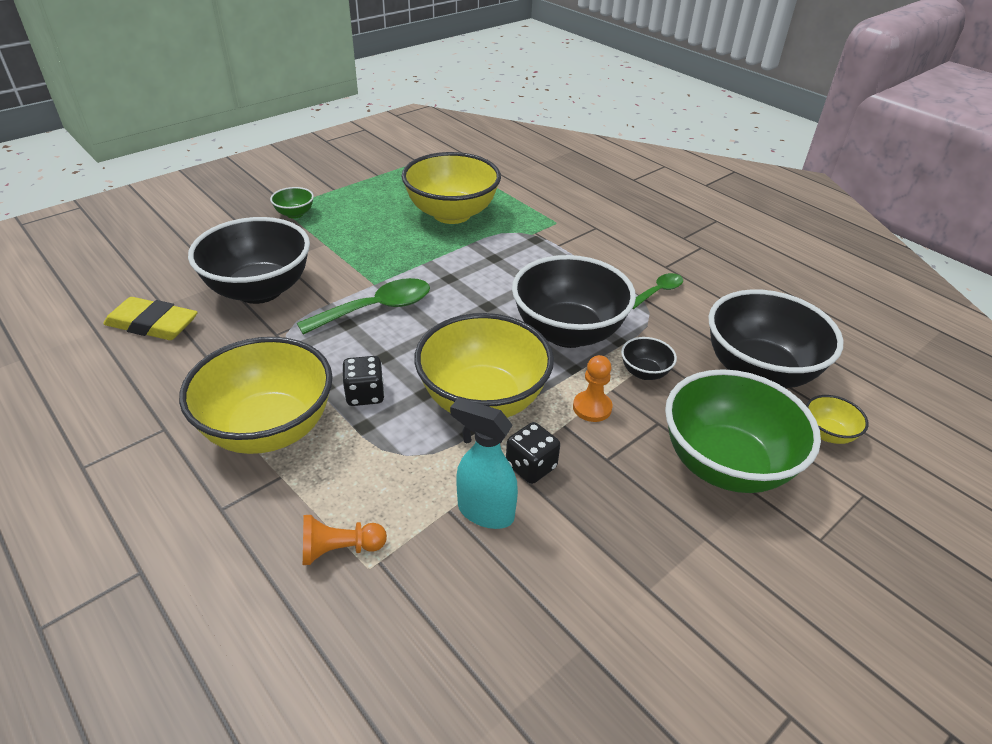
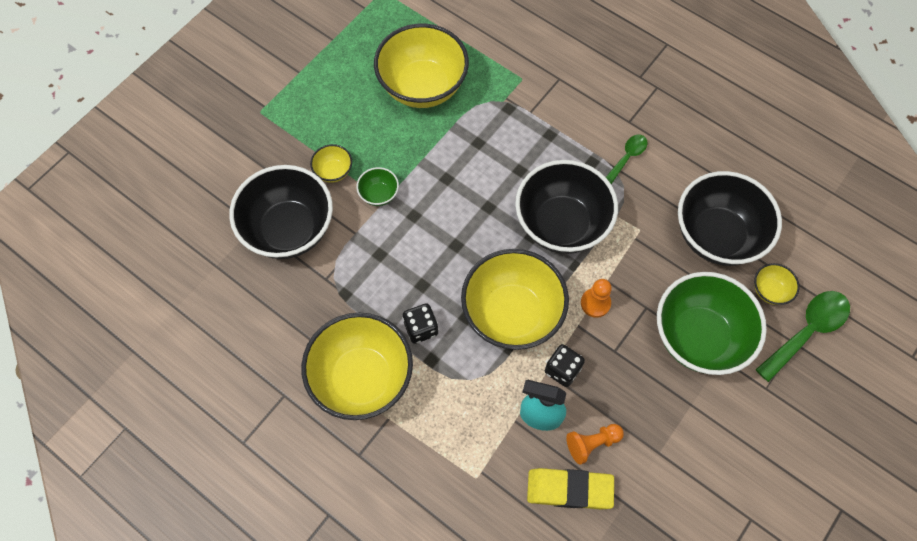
camera: 10 degrees left, 25 degrees up
yellow eraser [103,297,198,340] -> yellow eraser moved to [527,468,614,509]
green bowl [270,187,314,218] -> green bowl moved to [356,167,399,206]
green spoon [297,278,430,335] -> green spoon moved to [756,291,850,382]
orange pawn [303,515,387,565] -> orange pawn moved to [566,424,624,465]
black bowl [621,337,677,380] -> none
none -> yellow bowl [310,144,352,183]

